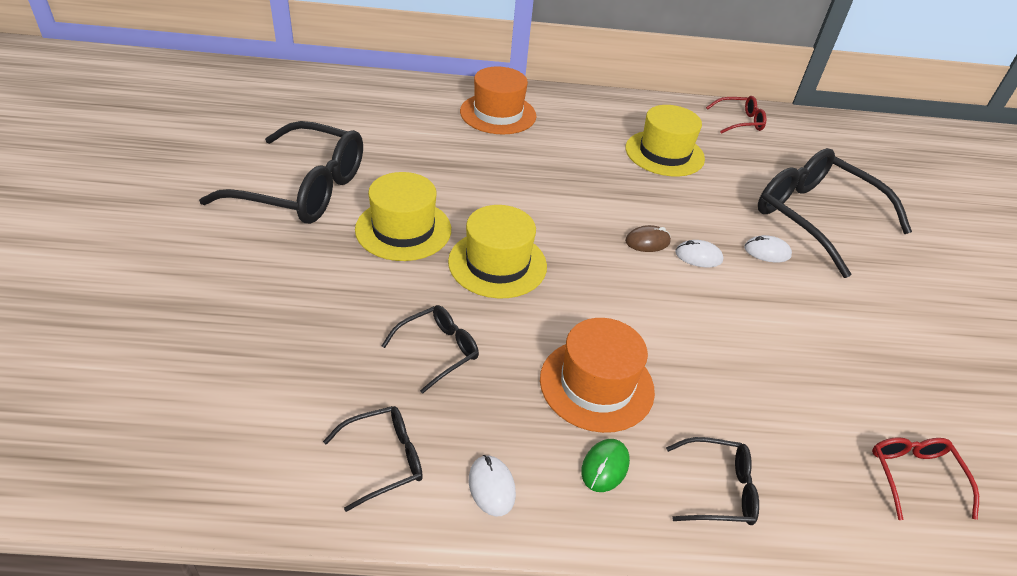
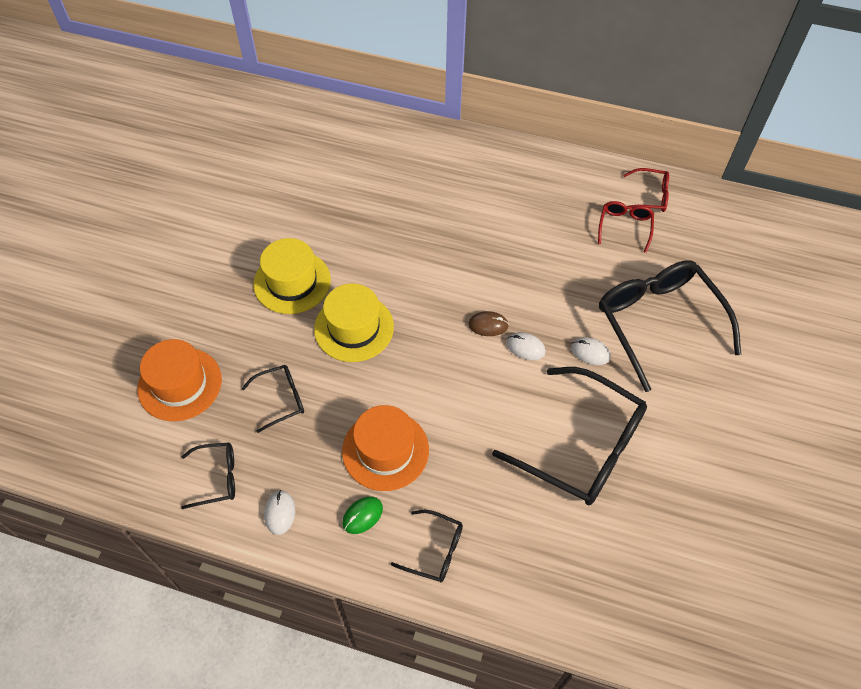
camera: 20 degrees right, 15 degrees up
black glasses [199,121,363,224] -> black glasses moved to [492,367,647,505]
orange hat [460,66,536,135] -> orange hat moved to [137,339,222,421]
yellow hat [626,105,705,177] -> none
red glasses [872,437,979,520] -> red glasses moved to [598,201,654,253]

